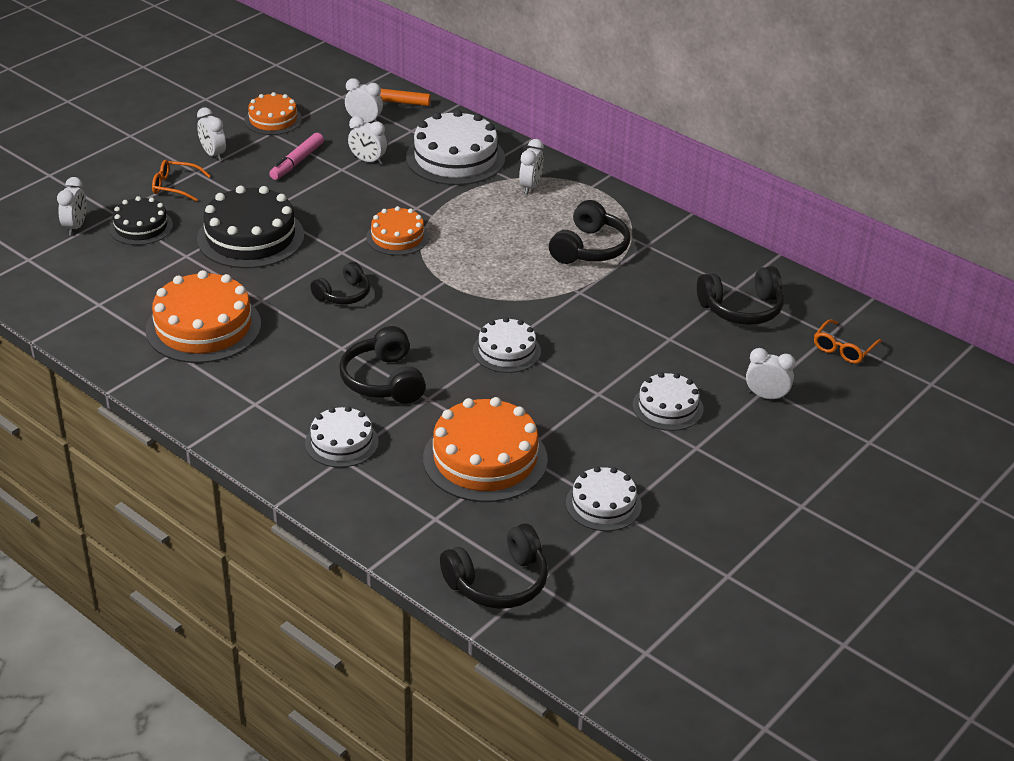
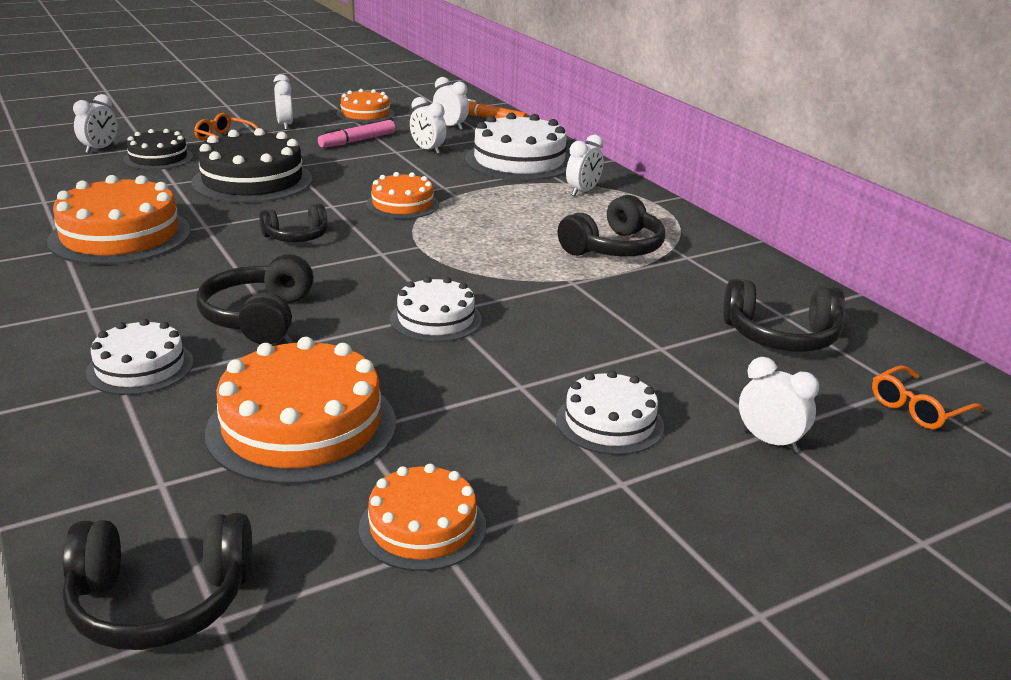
camera: 20 degrees right, 10 degrees down
white cake [566,466,642,531] -> orange cake [359,464,486,571]

